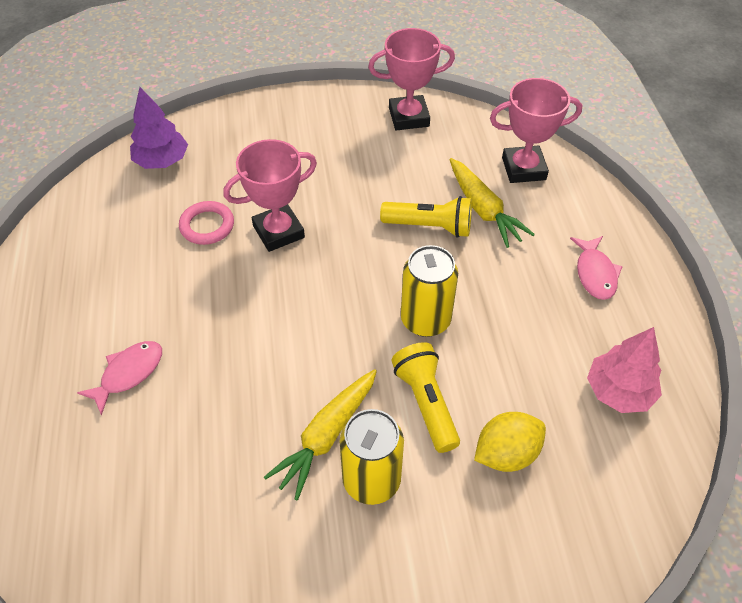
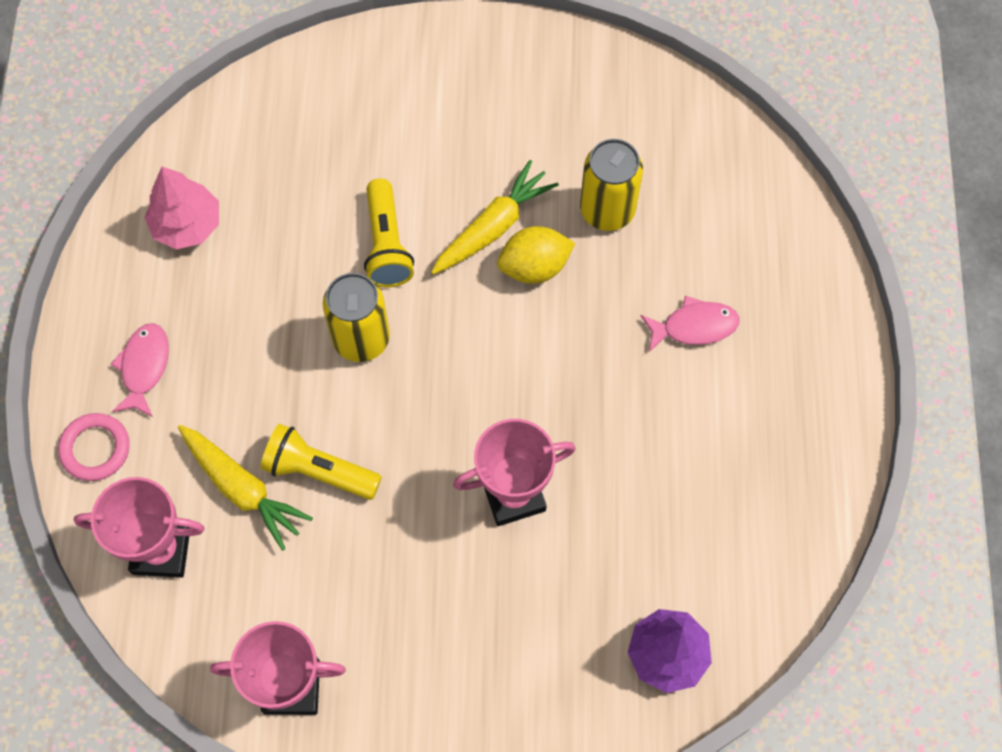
camera: 170 degrees left, 15 degrees up
pink fish [77,341,162,415] -> pink fish turned 150 degrees counterclockwise [641,296,739,352]
pink ring [179,201,234,245] -> pink ring moved to [58,413,130,481]
yellow can [340,409,404,505] -> yellow can moved to [580,139,643,231]
yellow carrot [449,158,535,248] -> yellow carrot turned 150 degrees clockwise [178,425,313,551]
yellow lemon [474,412,546,472] -> yellow lemon moved to [497,226,575,284]

